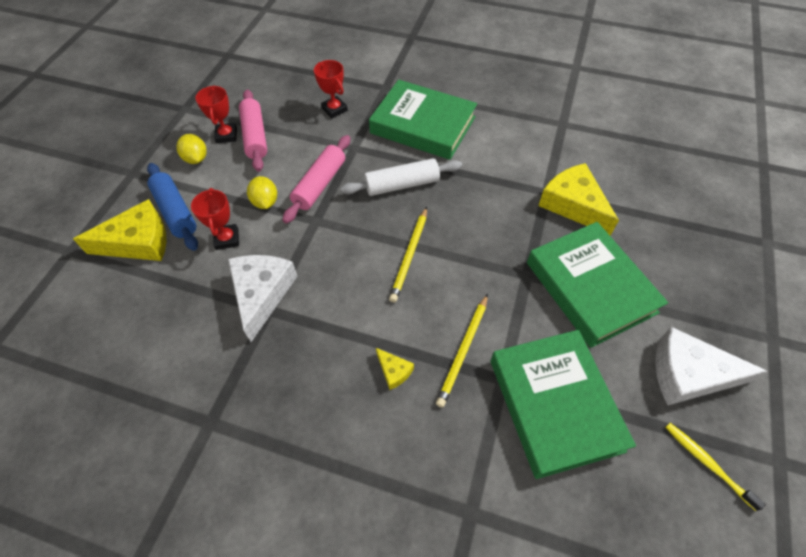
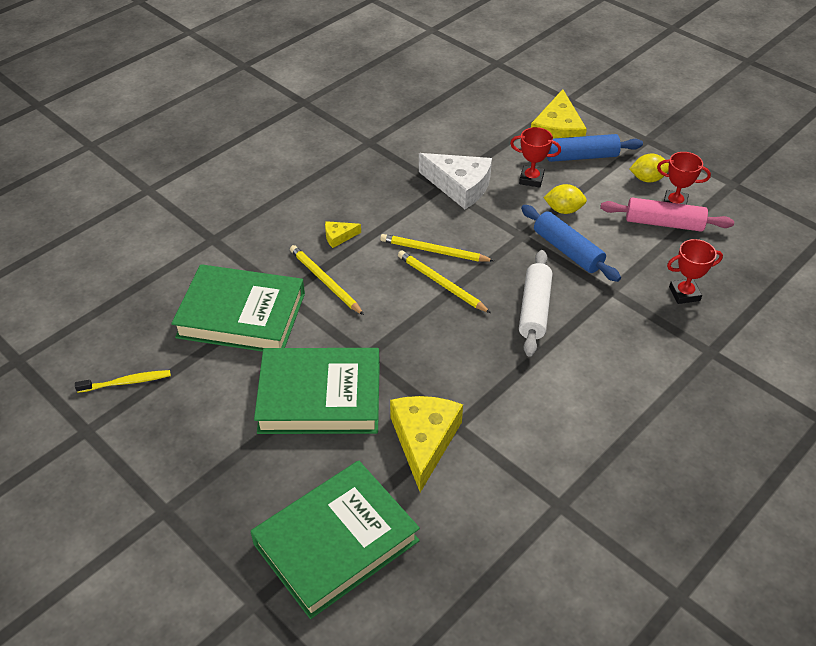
camera: 115 degrees right, 10 degrees down
pink rolling pin [282,135,350,224] -> blue rolling pin [521,205,621,282]
green book [369,80,477,160] -> green book moved to [250,461,420,619]
yellow cheese [538,163,619,236] -> yellow cheese turned 75 degrees counterclockwise [390,396,463,492]
white cheese [655,327,767,405] -> none
none -> yellow pencil [380,234,494,262]

